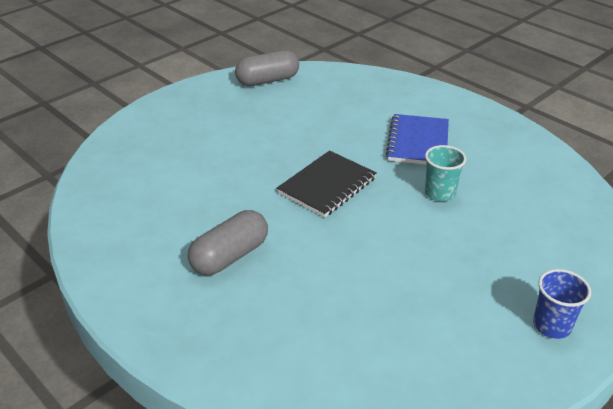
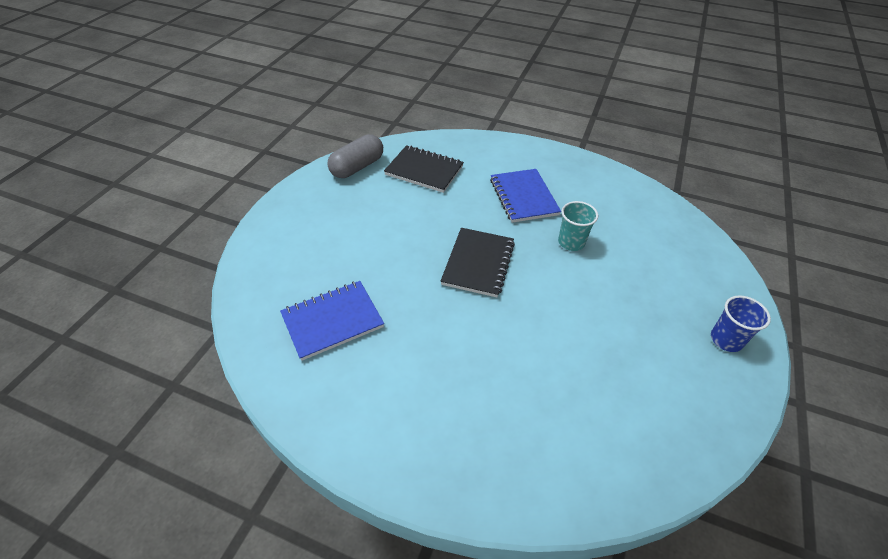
camera: 25 degrees left, 10 degrees up
grey capsule [188,210,268,275] -> none
none -> blue notebook [280,281,384,361]
none -> black notebook [384,145,464,193]

